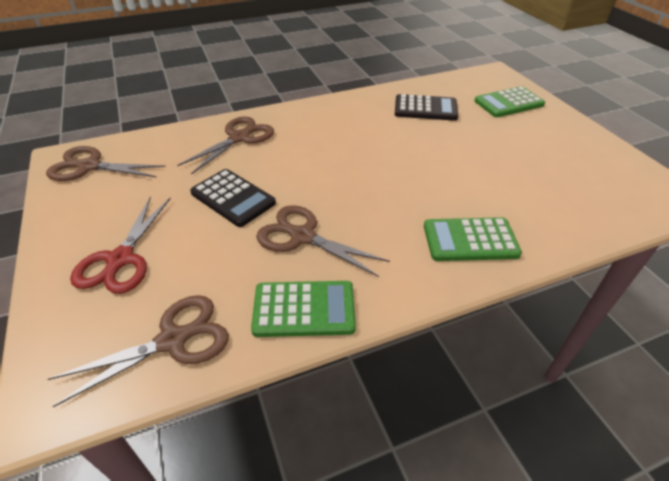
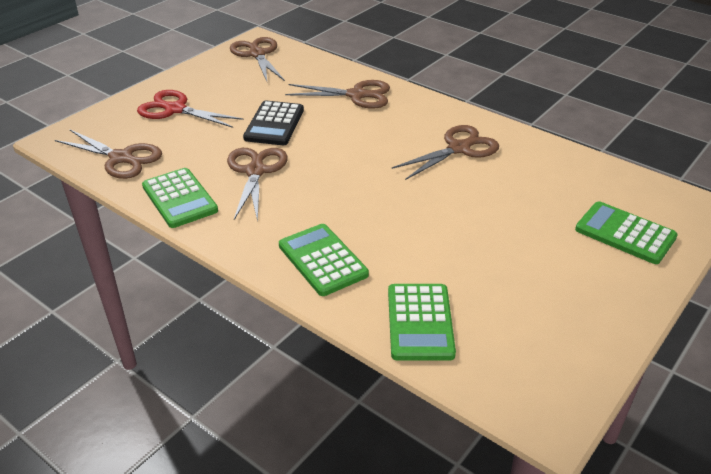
camera: 60 degrees right, 5 degrees down
red scissors [70,197,171,294] -> red scissors turned 45 degrees clockwise [137,90,244,128]
black calculator [395,94,458,121] -> none
none -> green calculator [388,284,456,361]
none -> brown scissors [392,125,499,180]

